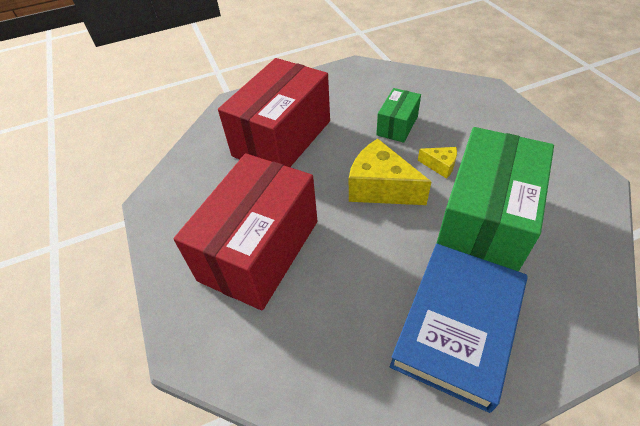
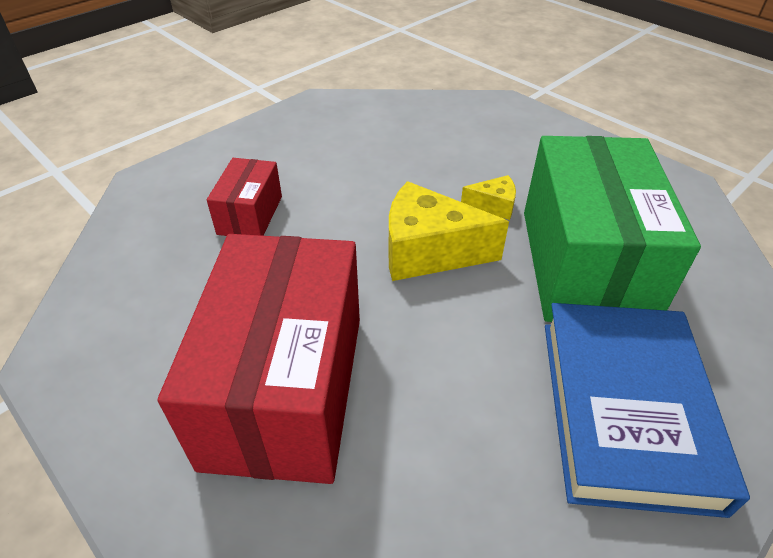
camera: 25 degrees left, 5 degrees down
red box [218,58,330,167] -> red box [207,158,282,236], size x0.48
green box [376,88,421,143] -> none

